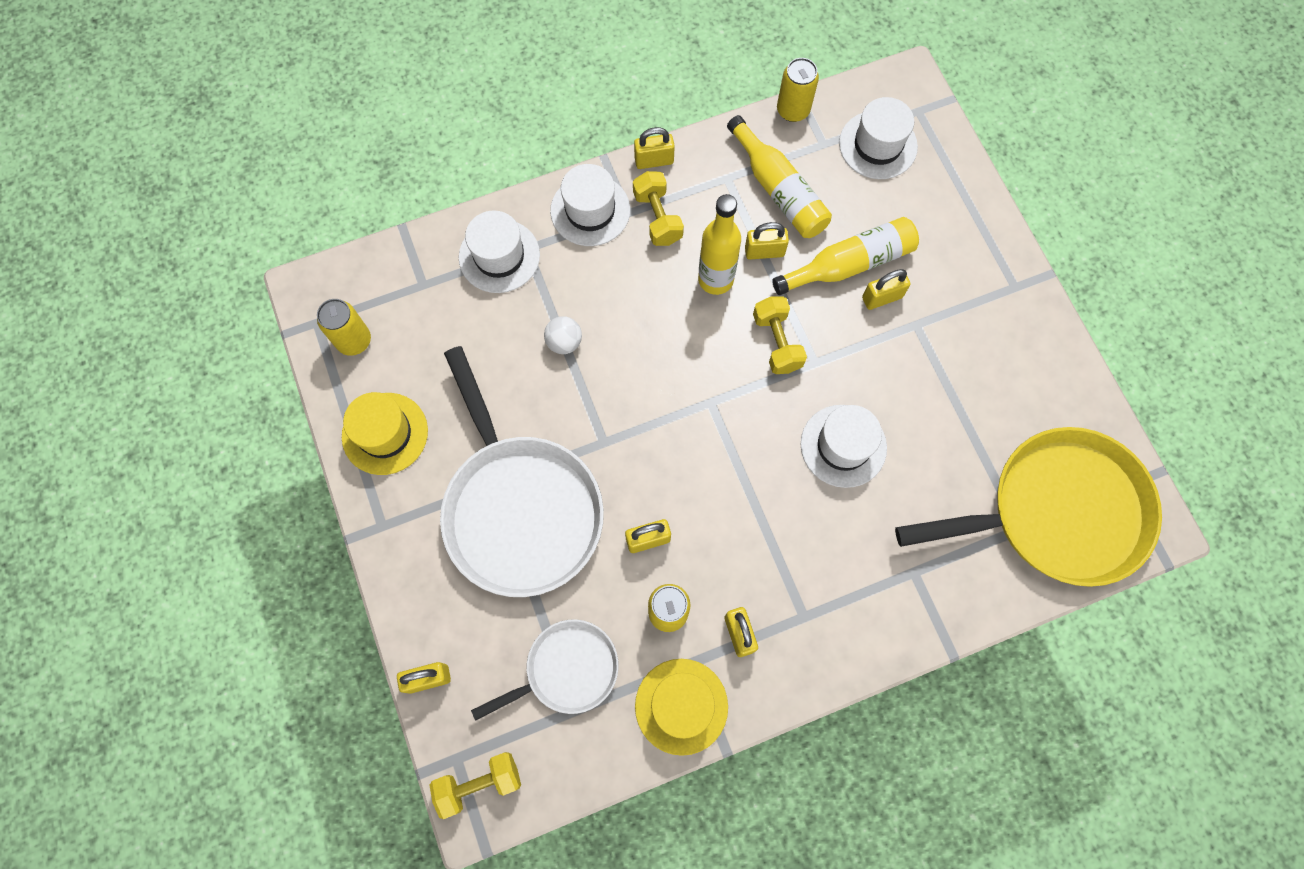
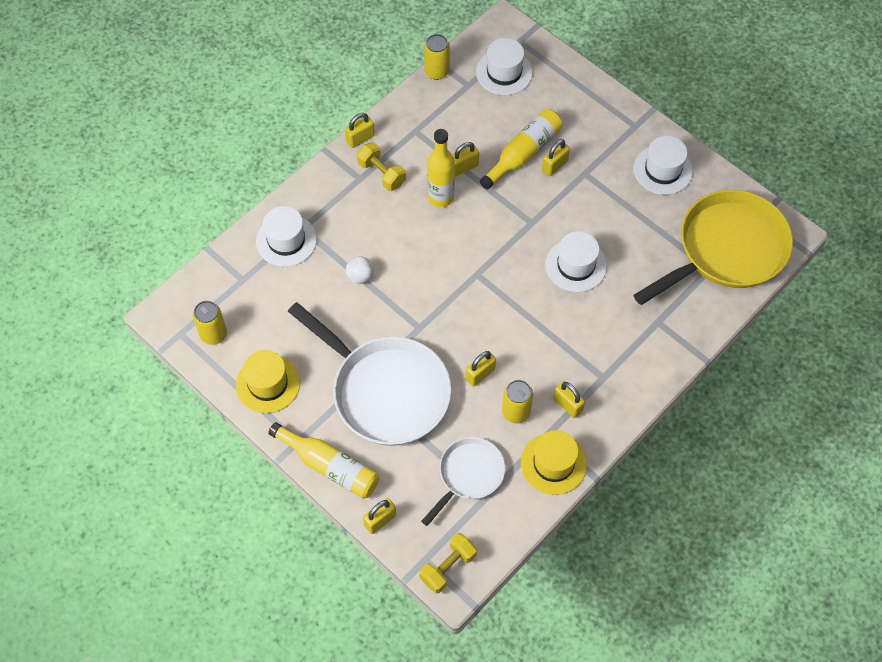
camera: 25 degrees left, 10 degrees down
white hat [550,164,630,246] -> white hat moved to [634,136,693,195]
yellow bottle [727,115,832,238] -> yellow bottle moved to [268,422,379,499]
yellow dumbbell [753,296,807,374] -> none

